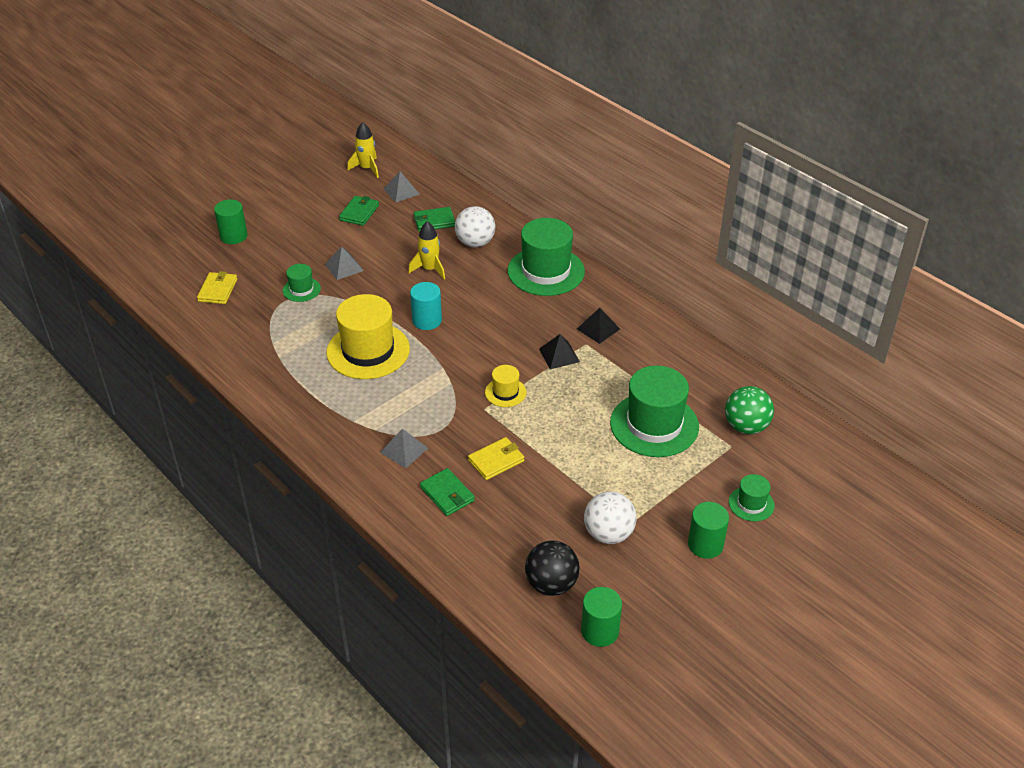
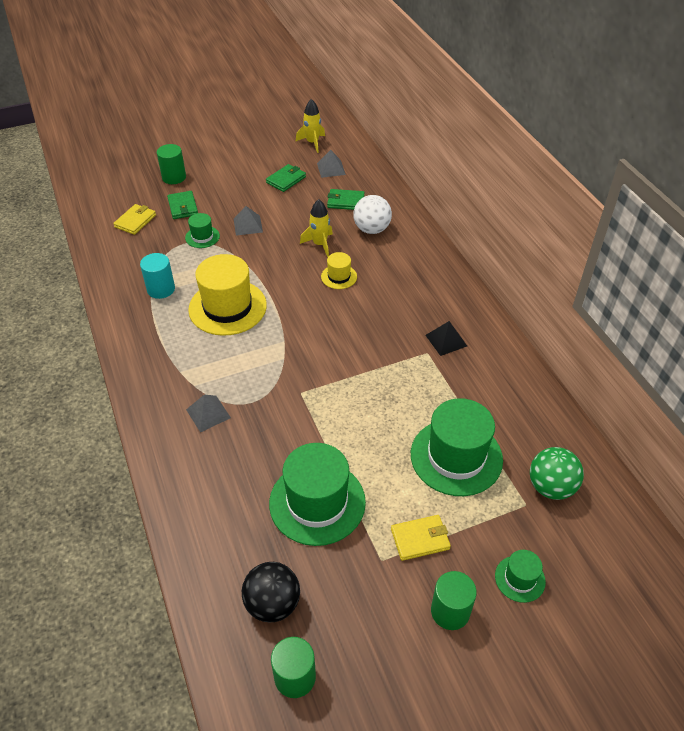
camera: 20 degrees right, 5 degrees up
turquoise cylinder [410,282,442,330] -> turquoise cylinder moved to [140,253,175,299]
green wallet [420,468,475,516] -> green wallet moved to [167,191,198,219]
yellow wallet [468,437,525,480] -> yellow wallet moved to [391,515,451,561]
yellow hat [485,365,526,407] -> yellow hat moved to [321,252,357,289]
green hat [508,218,585,296] -> green hat moved to [269,443,366,546]
black pyramid [539,334,580,369] -> none
white ball [584,491,637,544] -> none

